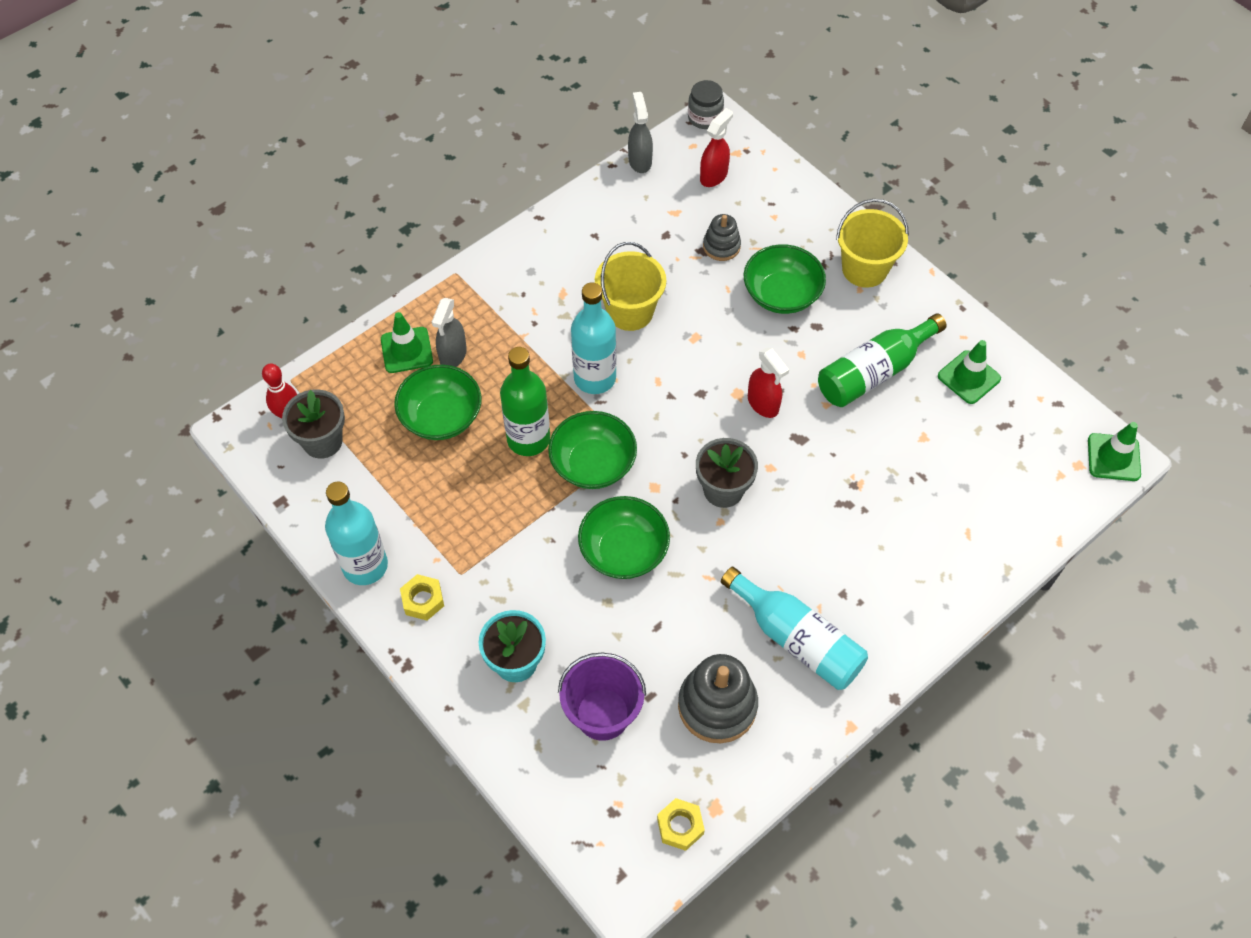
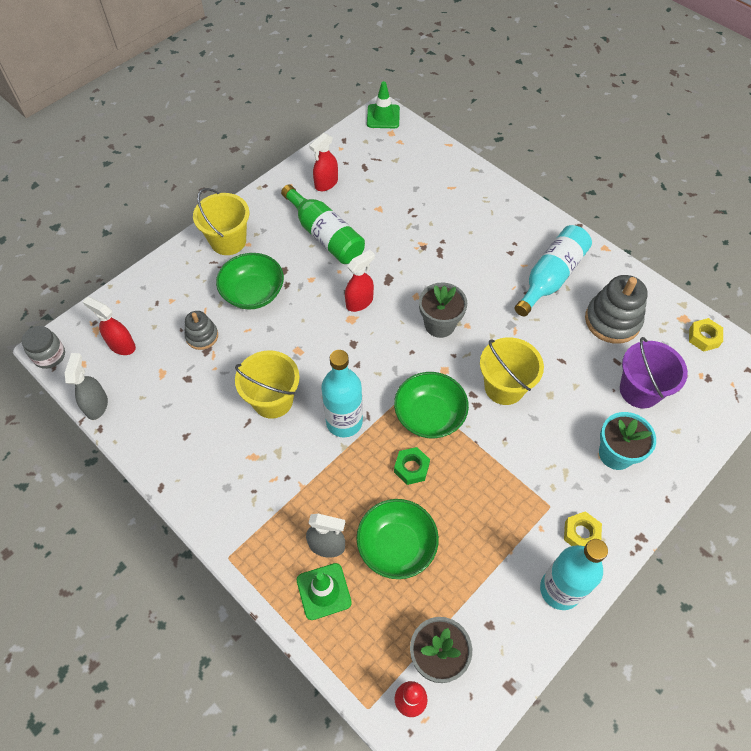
camera: 95 degrees left, 0 degrees up
green bottle [500,347,550,456] -> green nut [394,447,430,485]
green bowl [578,496,670,579] -> yellow bucket [480,337,544,405]
grey spray bottle [628,92,653,173] -> grey spray bottle turned 105 degrees clockwise [65,353,108,420]
green traffic cone [938,340,1001,404] -> red spray bottle [309,133,338,191]

